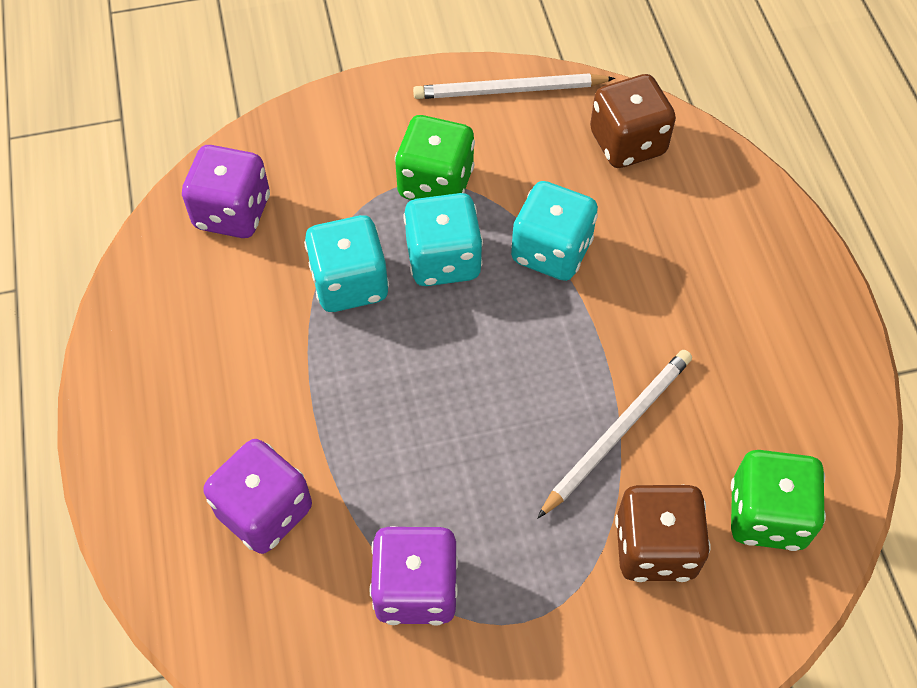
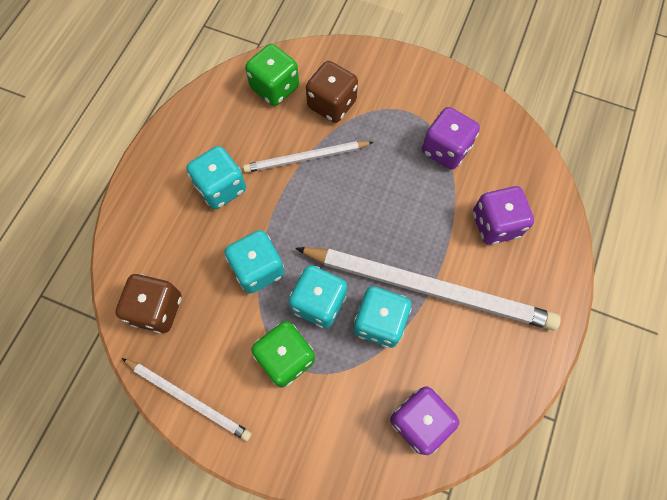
camera: 145 degrees left, 10 degrees up
none -> turquoise dice [186,146,246,209]
none -> white pencil [295,247,561,330]

